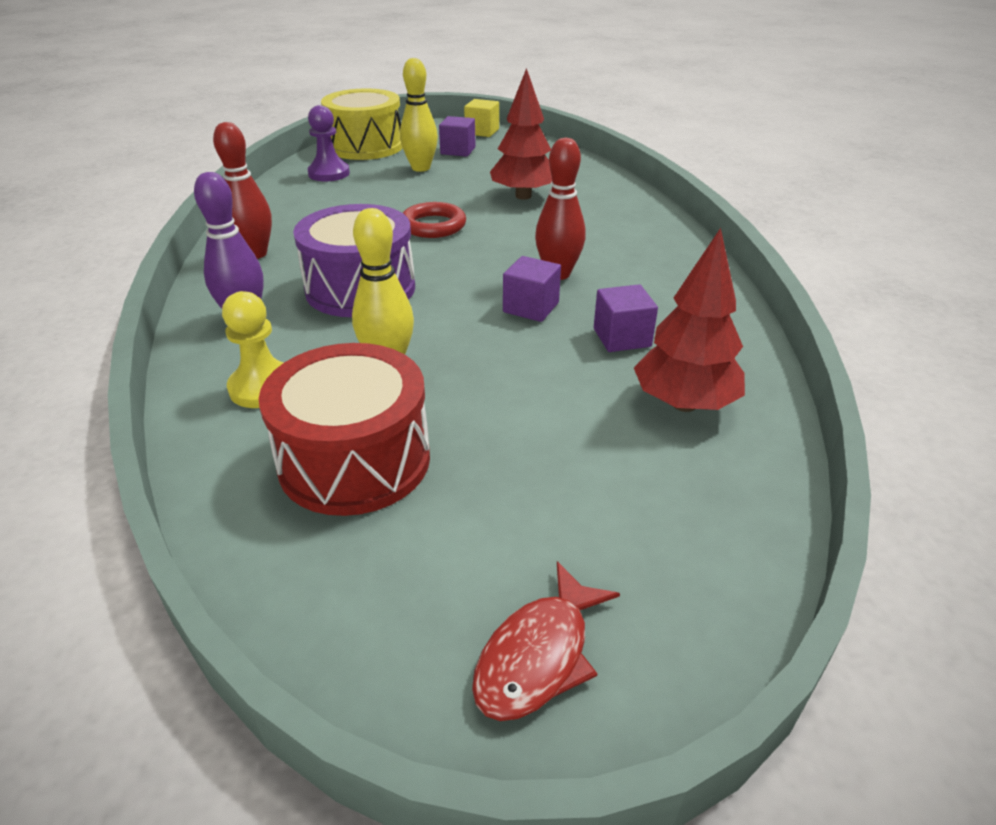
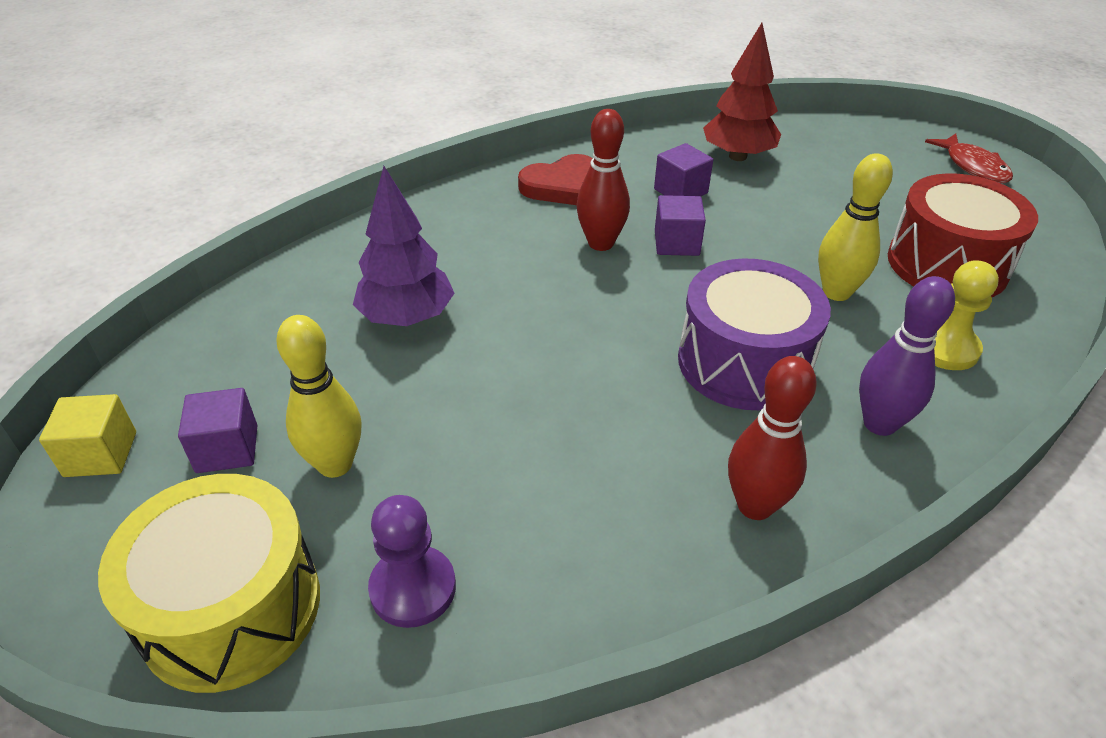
camera: 115 degrees left, 5 degrees up
red ring [403,202,466,238] -> none
red fish [472,561,620,721] -> red fish turned 60 degrees clockwise [925,134,1013,183]
red tree [490,68,552,200] -> purple tree [353,166,455,326]
none -> red heart [518,154,593,205]

